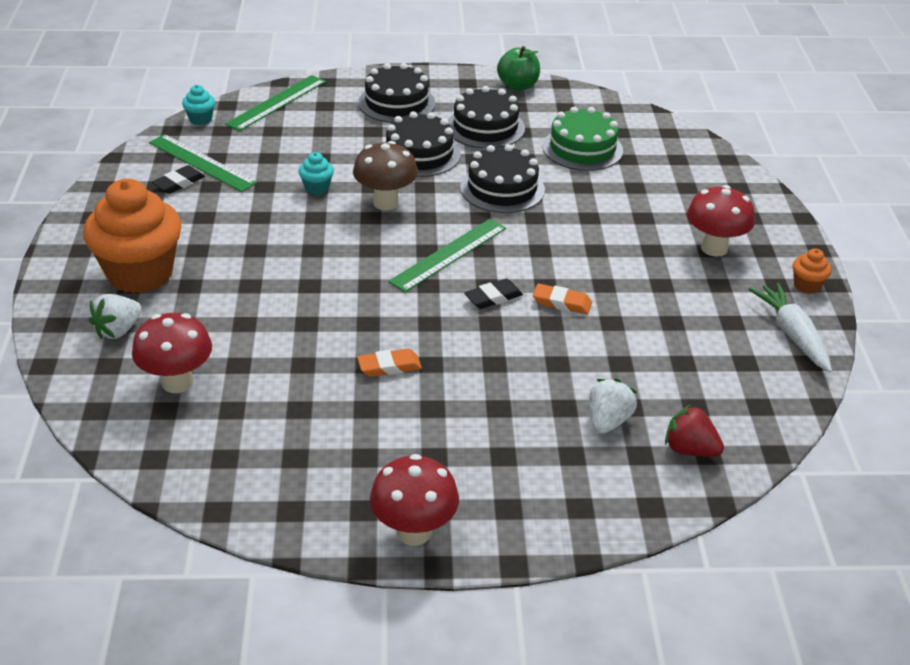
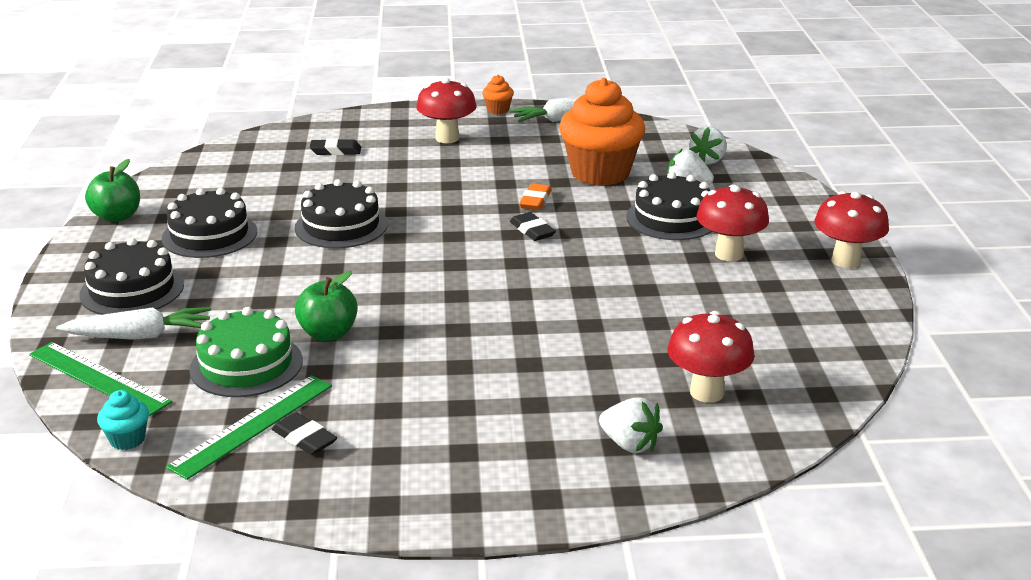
camera: 90 degrees left, 10 degrees down
orange cupcake [83,179,182,294] -> orange cupcake moved to [559,78,645,186]
turquoise cupcake [299,152,334,195] -> green apple [295,271,358,341]
brown mushroom [353,141,418,210] -> none
orange eraser [357,349,422,377] -> none
black cake [384,111,460,177] -> black cake moved to [626,172,712,240]
green ruler [388,219,506,292] -> none
green cake [543,107,623,171] -> green cake moved to [189,307,303,397]
red strawberry [665,404,724,457] -> white strawberry [689,126,727,165]
none -> white carrot [56,307,211,340]
none -> black eraser [310,139,361,155]
none -> red mushroom [696,184,769,261]

